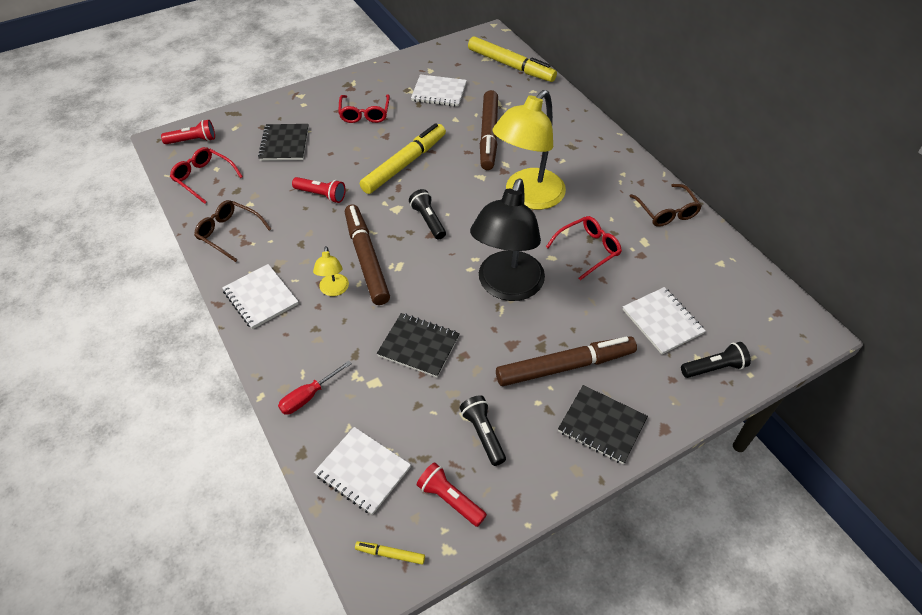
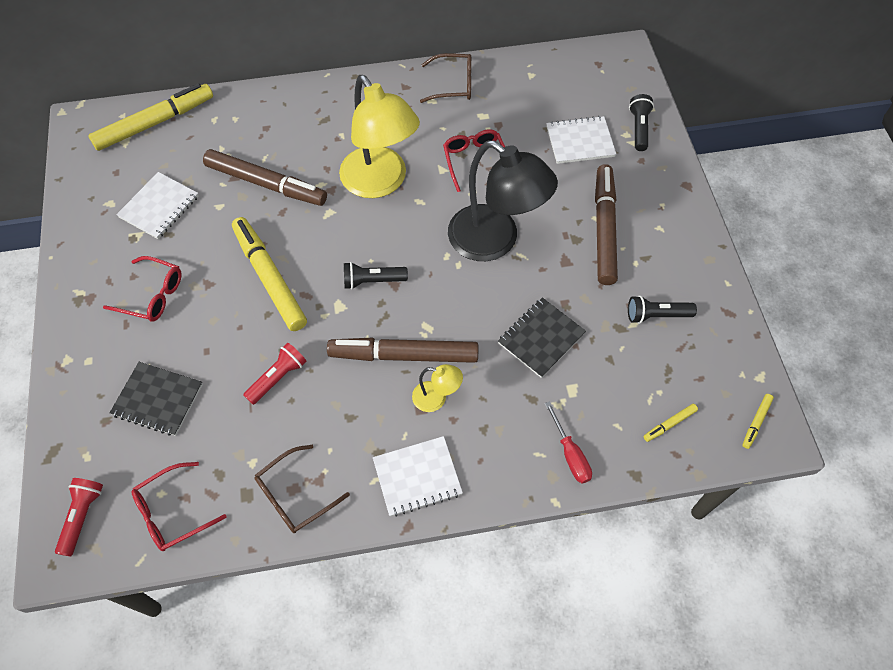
camera: 70 degrees left, 10 degrees up
white notebook [314,427,411,515] -> yellow marker [643,404,698,442]
red flashlight [417,462,487,527] -> none
black notebook [558,385,648,464] -> none

